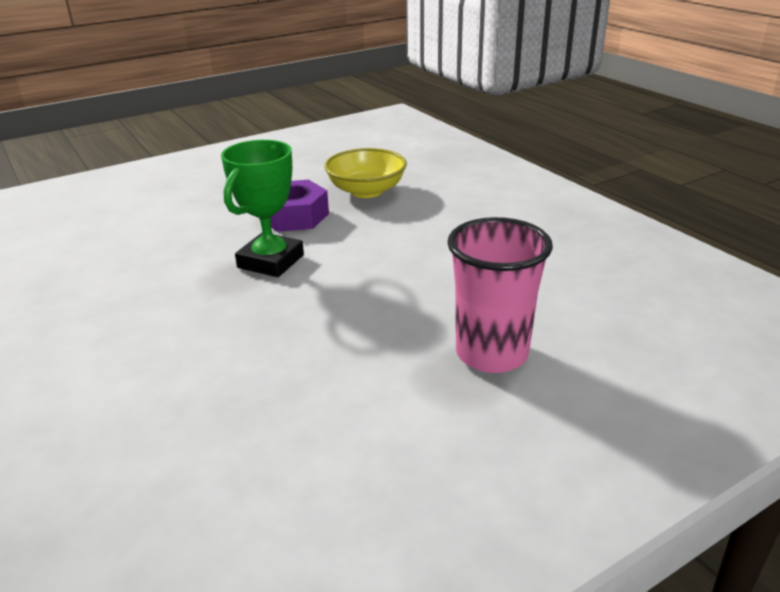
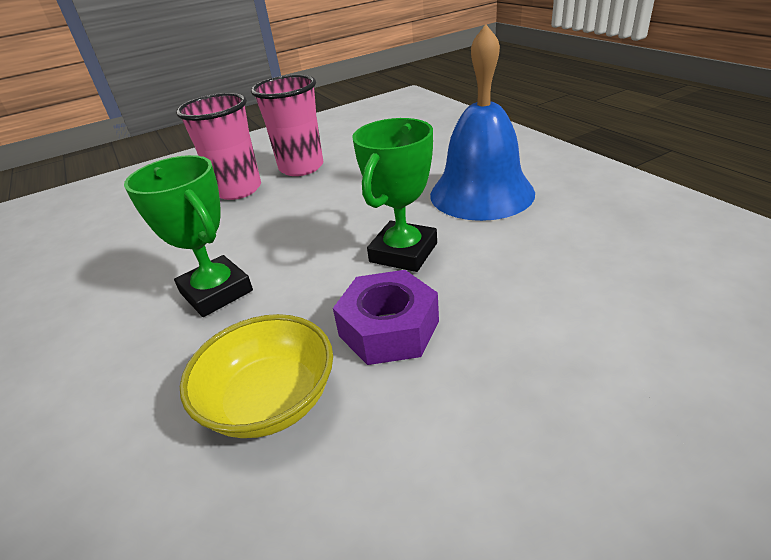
camera: 175 degrees left, 5 degrees up
none -> green trophy [124,155,253,317]
none -> pink cup [251,75,323,176]
none -> blue bell [430,24,535,221]

